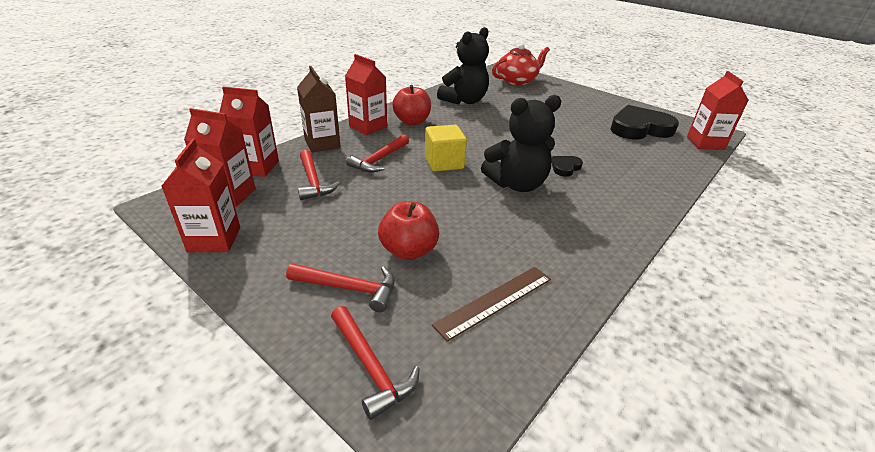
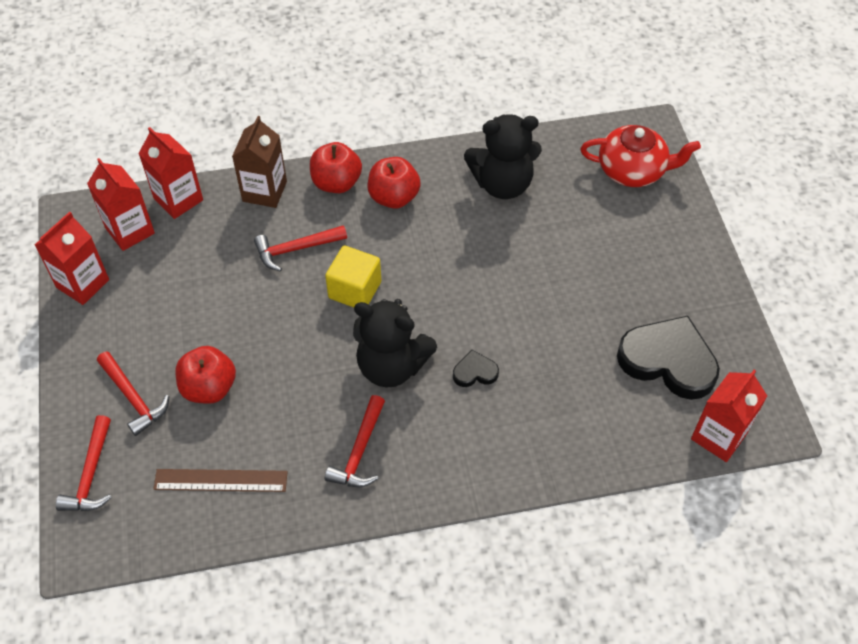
camera: 40 degrees right, 20 degrees up
red hammer [298,150,340,200] -> red hammer moved to [325,395,385,487]
red carton [345,54,387,135] -> red apple [310,142,362,193]

